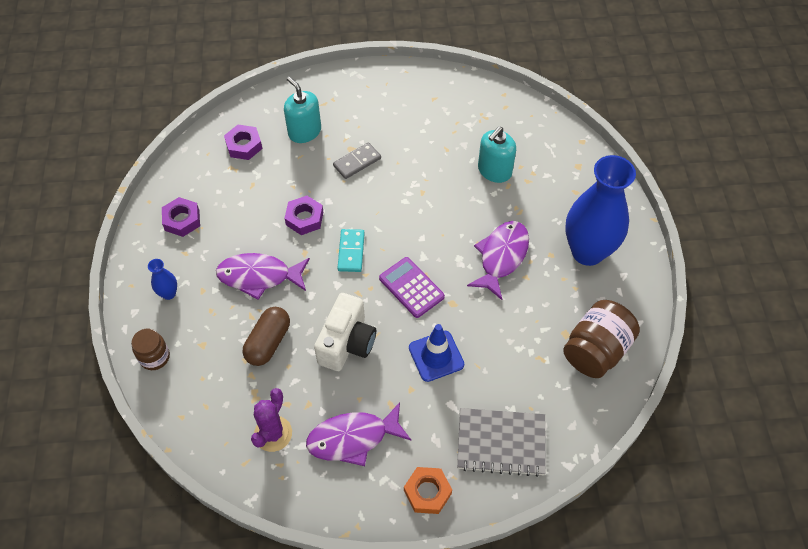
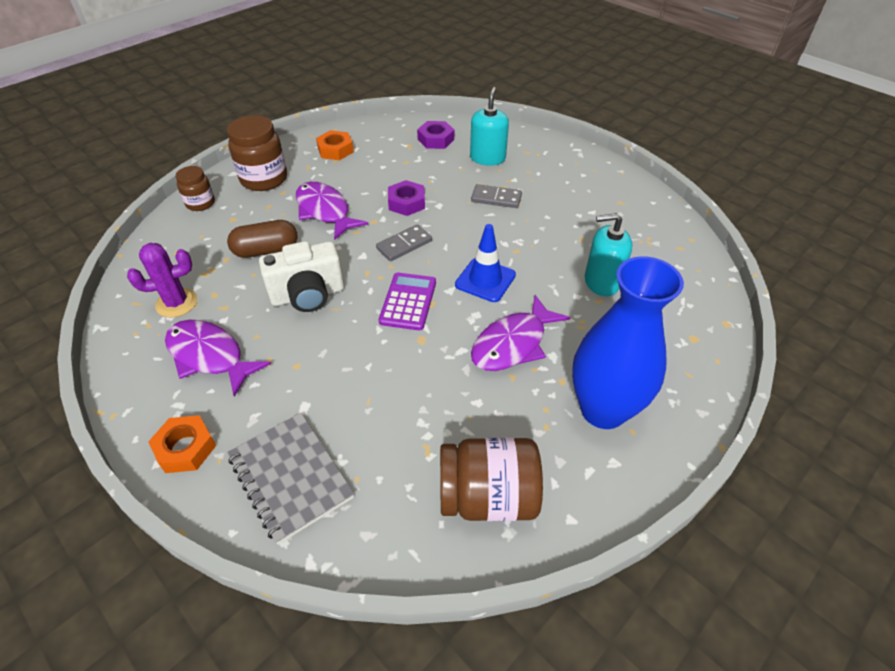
camera: 50 degrees right, 10 degrees down
blue vase [148,259,177,300] -> brown jar [227,115,287,191]
purple nut [162,197,200,237] -> orange nut [316,130,354,160]
turquoise domino [338,229,365,272] -> grey domino [376,224,432,261]
blue traffic cone [409,324,464,382] -> blue traffic cone moved to [455,224,516,302]
purple fish [467,221,529,300] -> purple fish turned 150 degrees clockwise [471,295,570,371]

